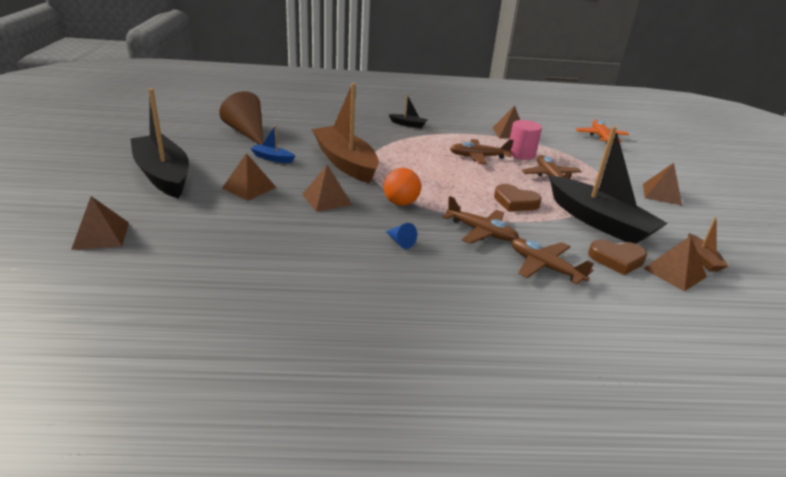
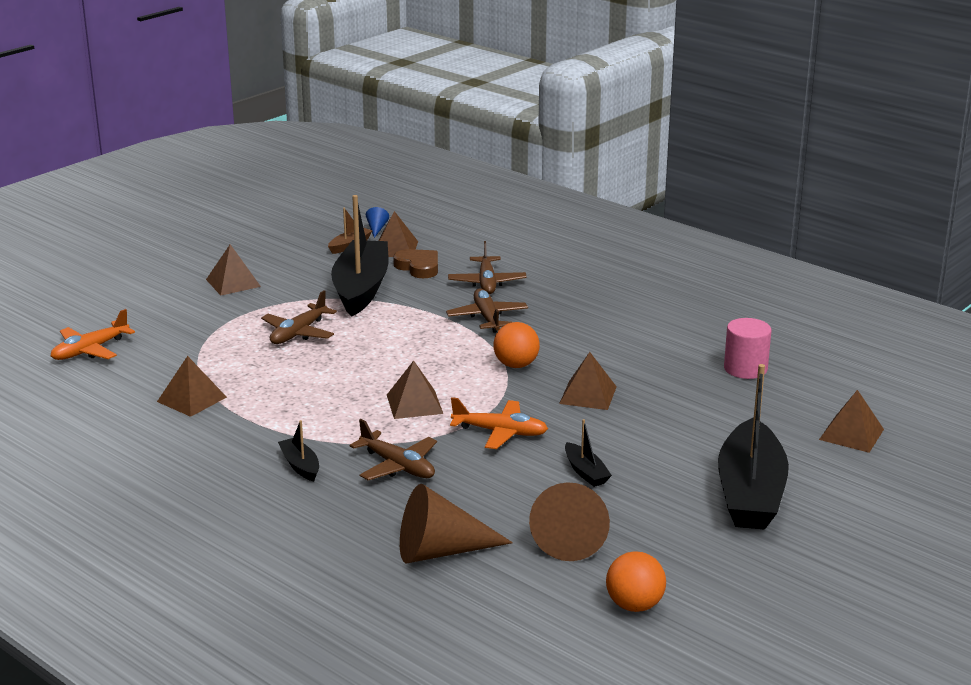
camera: 135 degrees left, 5 degrees down
brown pyramid [222,153,277,201] -> brown pyramid moved to [387,361,443,419]
blue boat [250,125,295,163] -> black boat [565,419,612,487]
brown boat [312,83,379,183] -> orange plane [450,397,548,449]
blue cone [386,223,417,249] -> blue cone moved to [366,207,389,238]
brown plane [450,139,514,164] -> brown plane moved to [350,419,437,480]
brown heart [494,184,542,211] -> none
pink cylinder [510,120,542,160] -> pink cylinder moved to [724,318,771,379]
none -> brown cone [400,484,513,564]
none -> orange ball [606,551,666,612]

